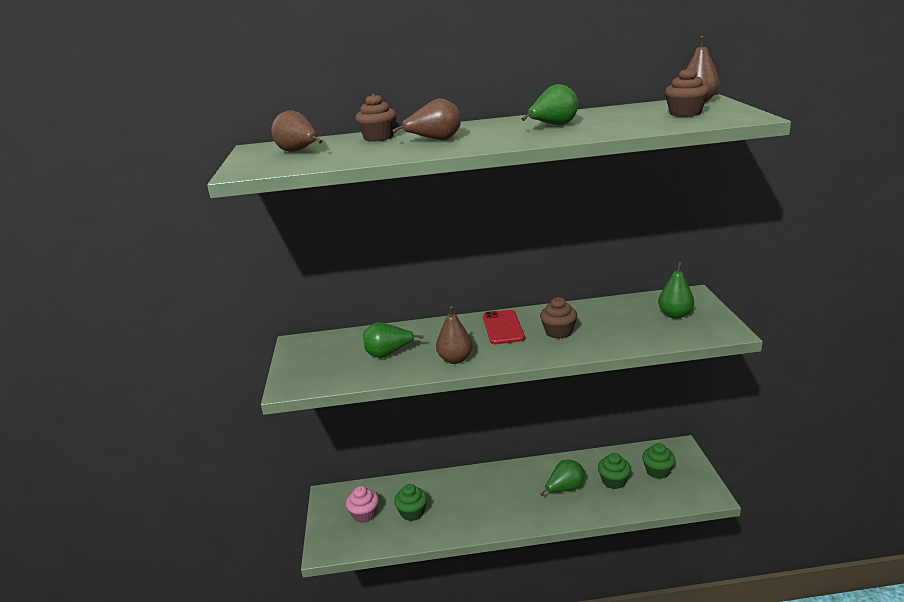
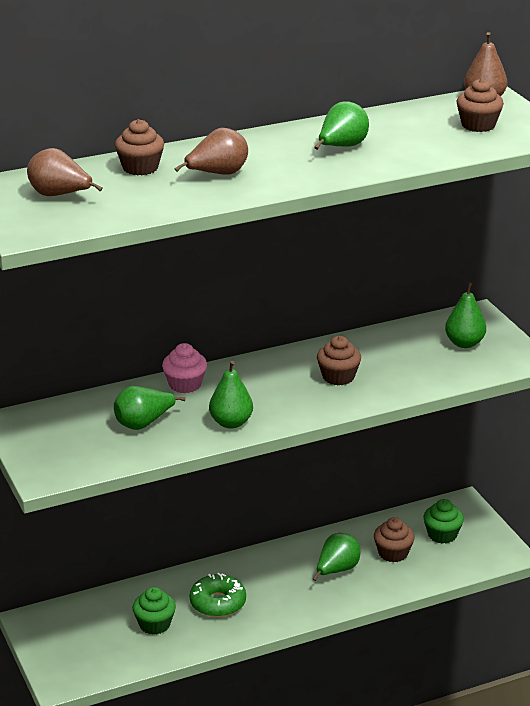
camera: 20 degrees left, 5 degrees up
pink cupcake [346,486,379,523] -> pink cupcake moved to [162,343,207,393]
brown pear [436,306,473,364] -> green pear [209,361,253,429]
red phone [483,310,525,344] -> none
green cupcake [598,453,631,489] -> brown cupcake [374,517,415,562]
none -> green donut [189,573,246,617]

